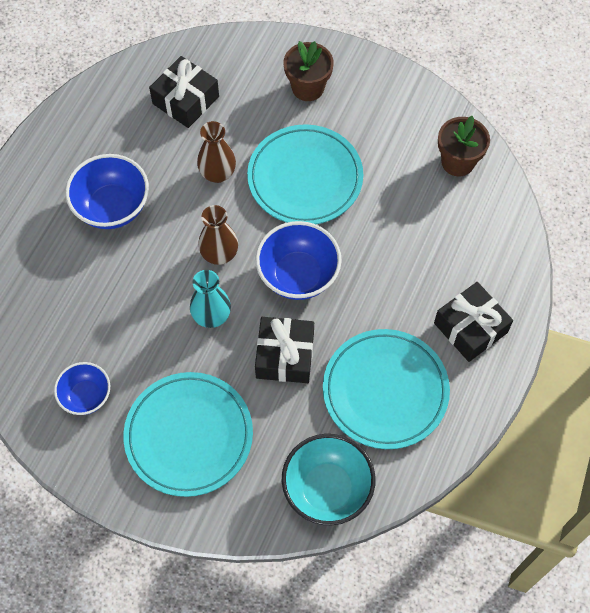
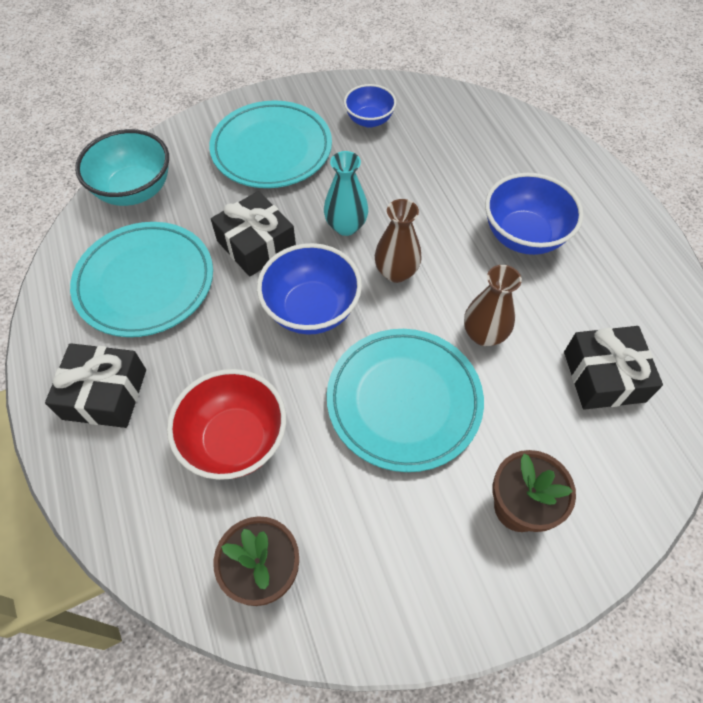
camera: 135 degrees right, 5 degrees down
none -> red bowl [167,369,286,480]

